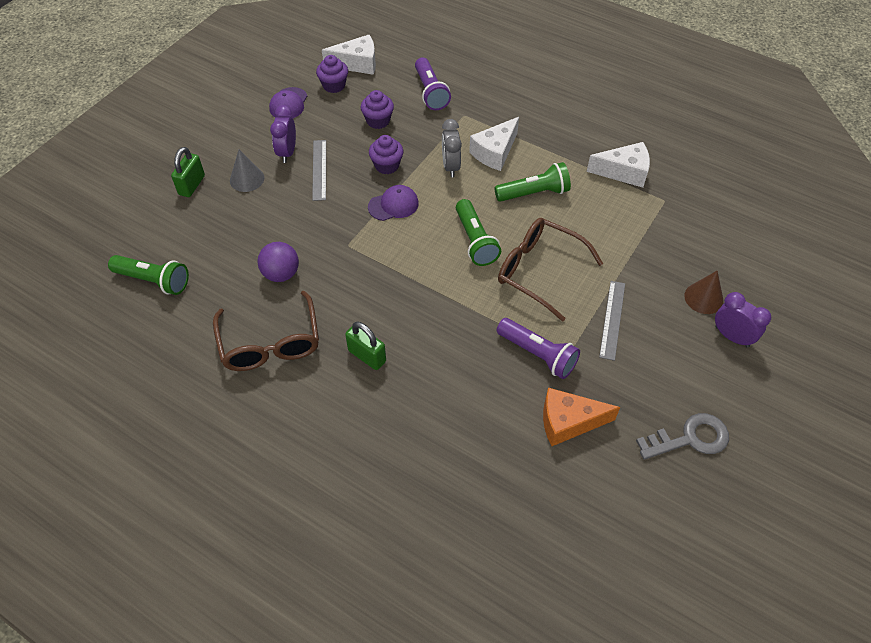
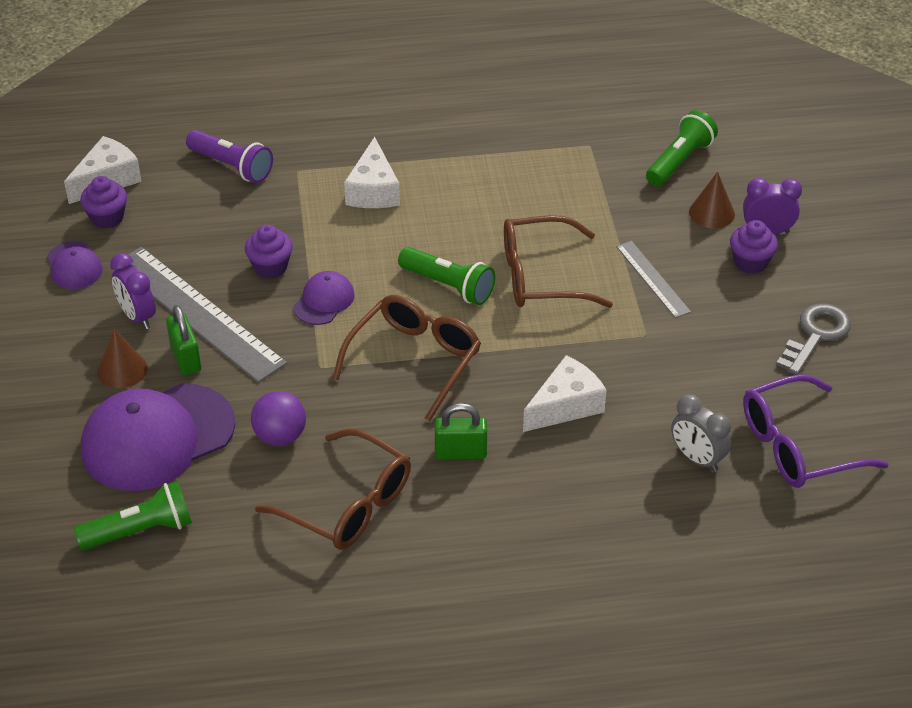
camera: 40 degrees left, 10 degrees down
green padlock [171,147,205,197] -> green padlock moved to [166,305,201,375]
grey cone [230,150,265,192] -> brown cone [97,328,148,388]
grey ruler [312,140,326,201] -> grey ruler [128,247,287,383], size x1.97
purple cupcake [361,90,394,129] -> purple cupcake moved to [730,220,778,274]
grey clock [442,119,462,177] -> grey clock moved to [671,394,731,472]
green flashlight [494,162,571,202] -> green flashlight moved to [646,110,718,186]
purple flashlight [497,318,580,379] -> none
orange cheese [543,388,620,446] -> none
white cheese [587,142,650,188] -> white cheese moved to [523,355,606,432]
none -> purple cap [81,384,235,491]
none -> brown glasses [333,295,481,421]
none -> purple glasses [743,374,889,488]

